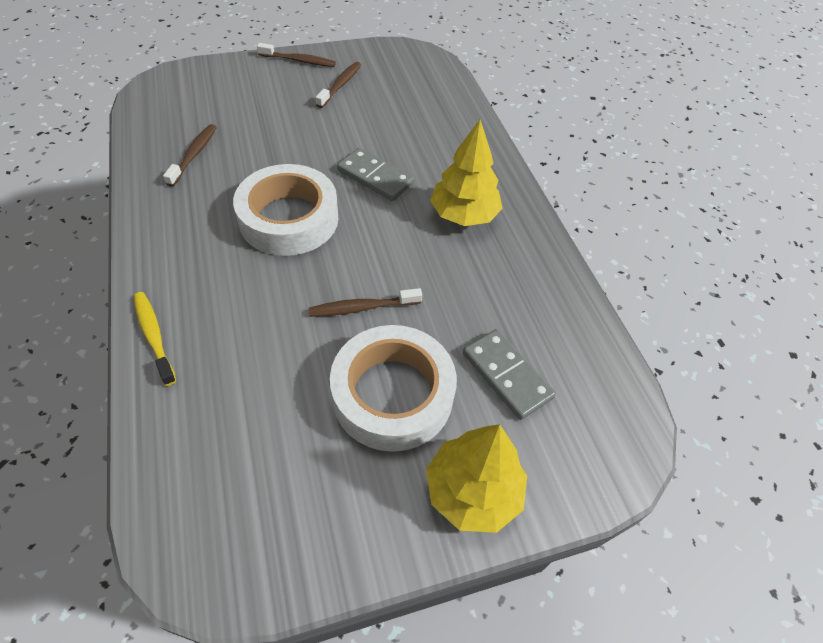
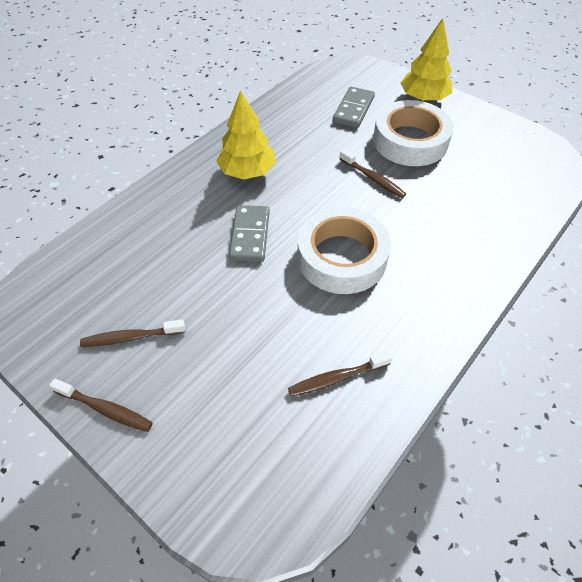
camera: 120 degrees left, 0 degrees up
yellow toothbrush [133,292,176,386] -> none
brown toothbrush [257,43,336,67] -> brown toothbrush turned 135 degrees clockwise [49,378,153,432]

